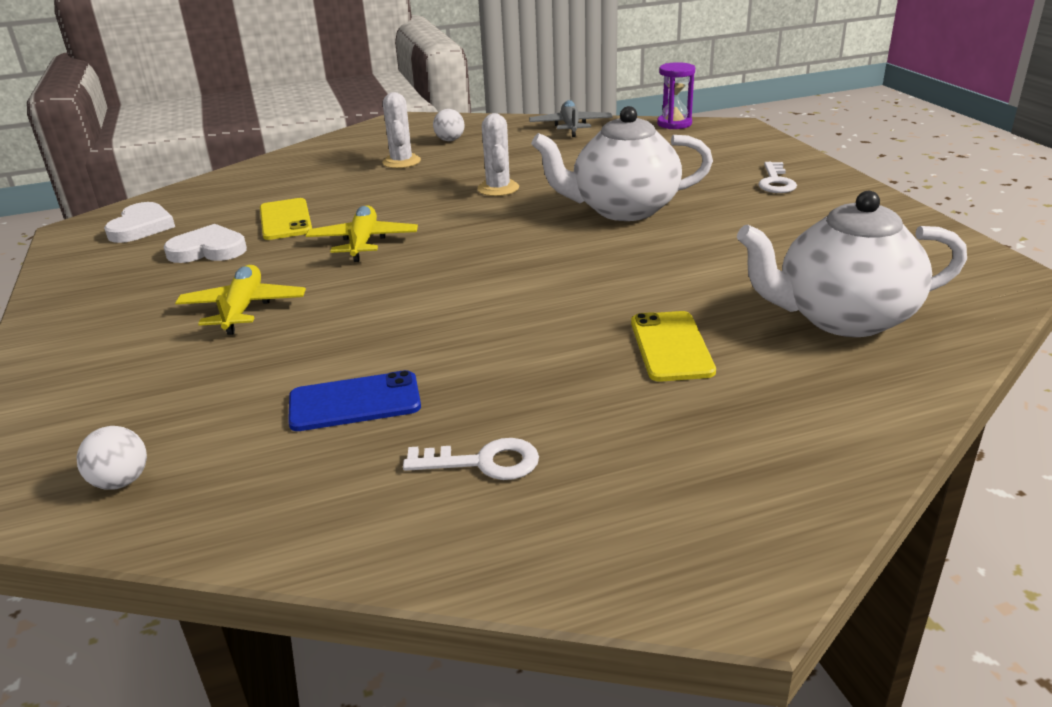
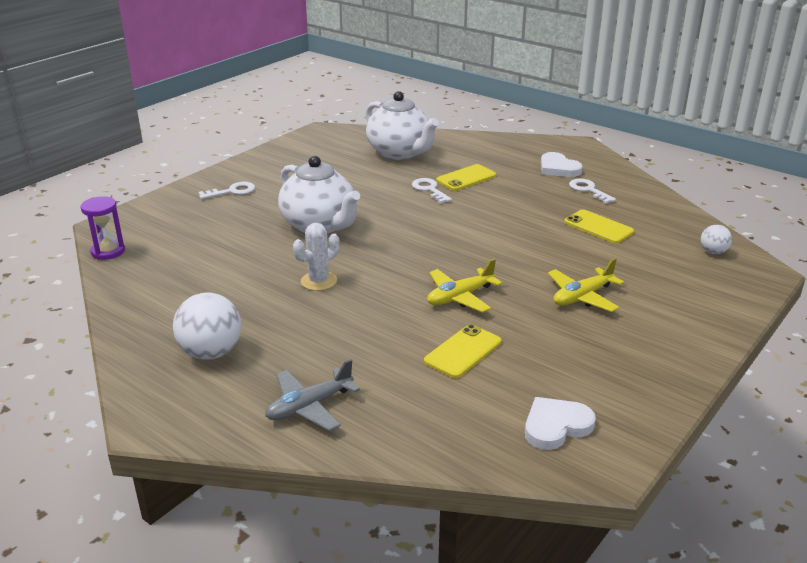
camera: 125 degrees left, 0 degrees up
white heart [164,224,247,263] -> white heart moved to [541,152,583,177]
blue phone [288,370,421,431] -> yellow phone [564,209,634,244]
white cactus [382,92,421,168] -> none
white ball [433,109,465,141] -> white ball [173,292,242,360], size x1.86
grey plane [529,100,613,137] -> grey plane moved to [265,359,360,431]
none -> white key [412,178,452,204]

